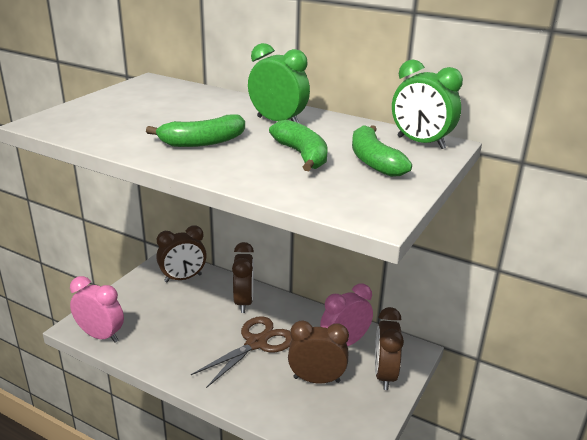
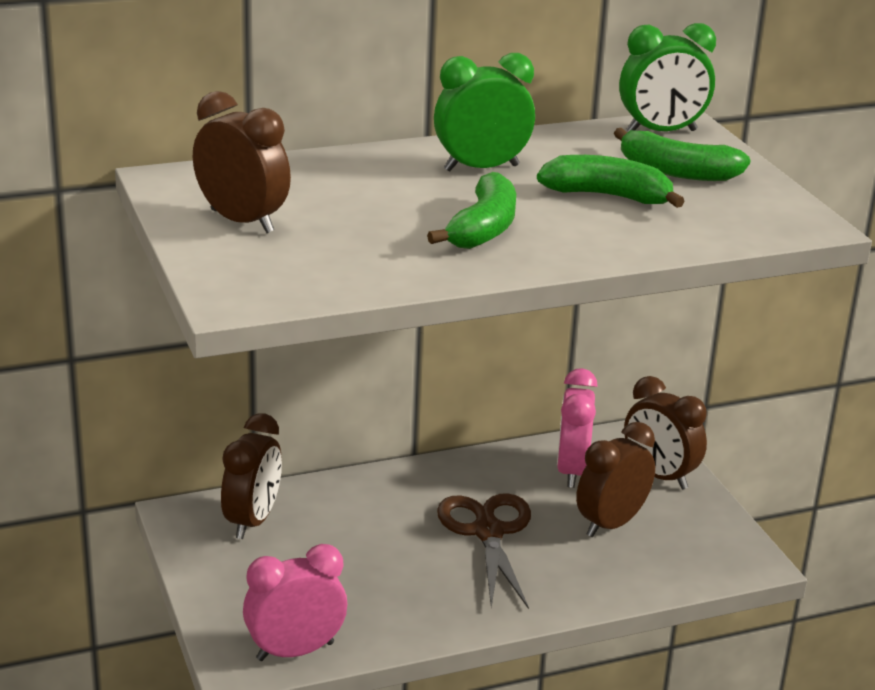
camera: 50 degrees left, 0 degrees up
brown clock [232,242,254,313] -> brown clock moved to [193,91,291,233]

